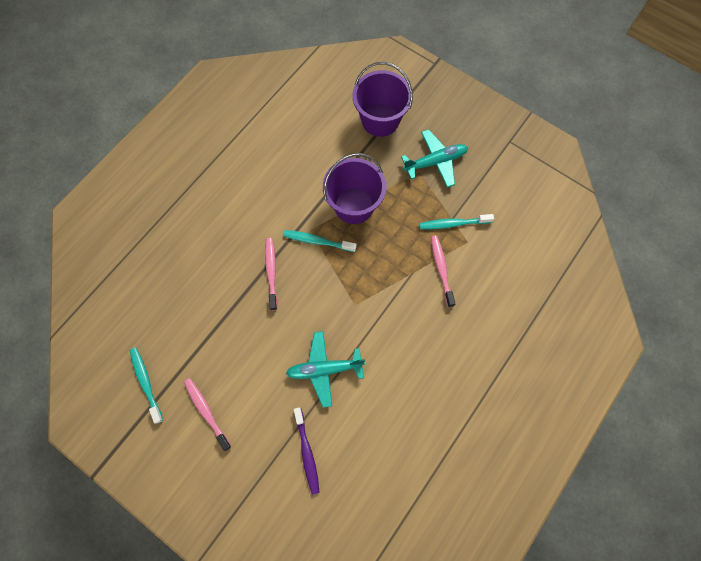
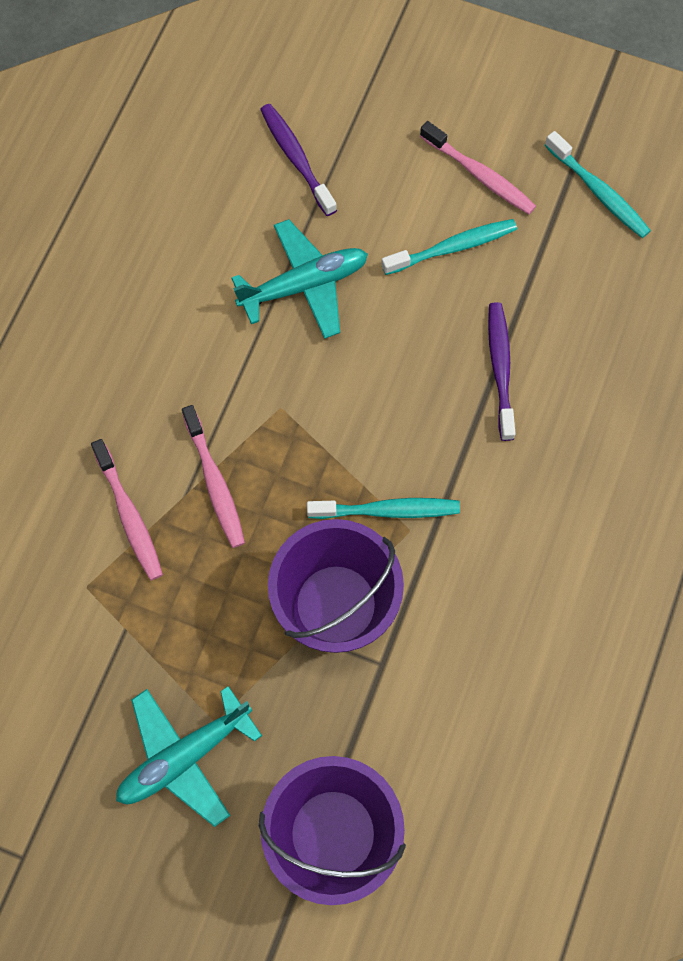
camera: 165 degrees right, 0 degrees up
pink toothbrush [265,238,277,310] -> pink toothbrush moved to [182,405,245,548]
turquoise toothbrush [419,214,494,229] -> turquoise toothbrush moved to [381,219,517,275]
none -> purple toothbrush [488,302,516,441]

